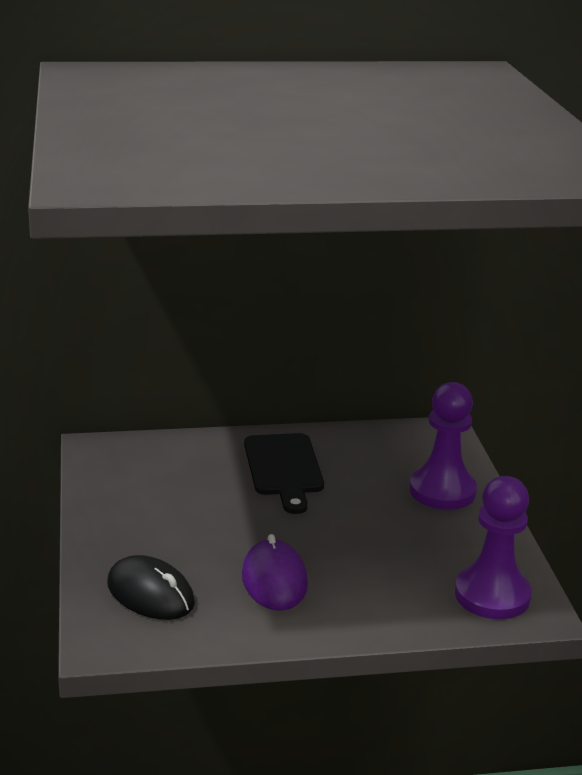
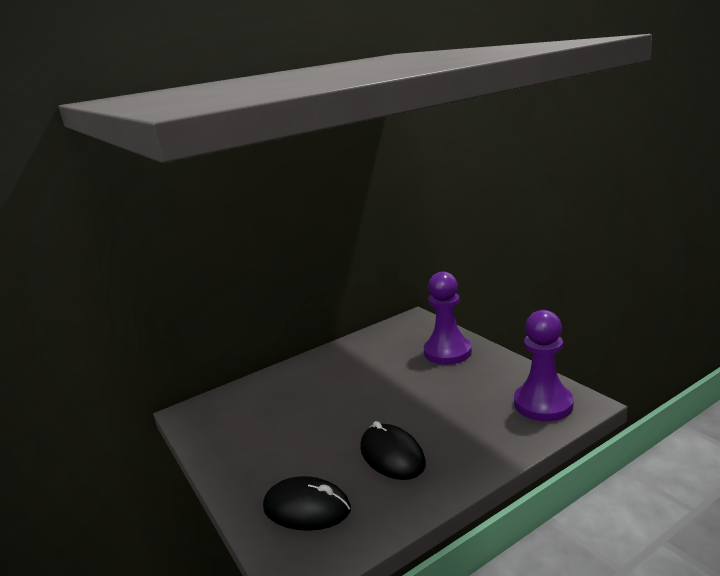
camera: 20 degrees left, 5 degrees down
purple mouse [242,534,308,611] -> black mouse [360,421,426,480]
black cutting board [244,433,324,514] -> none

